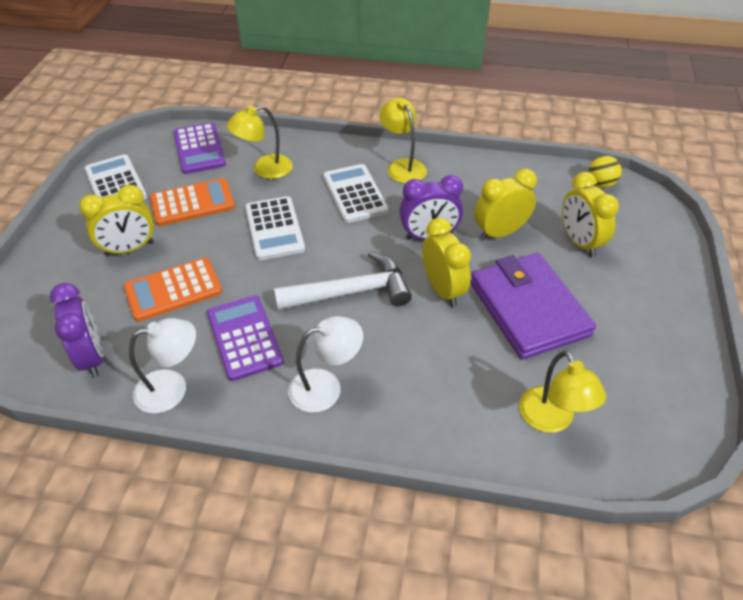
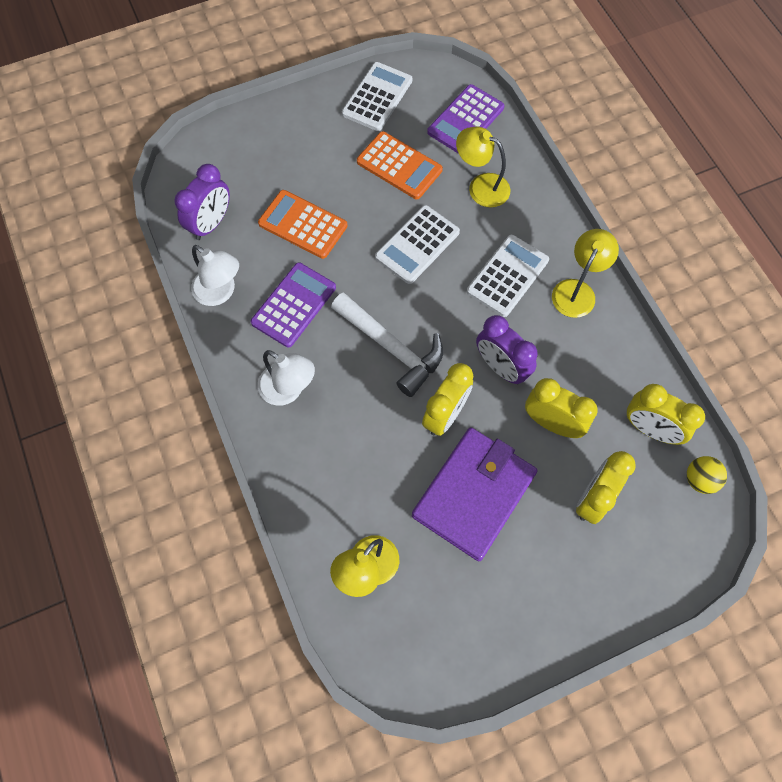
camera: 55 degrees right, 20 degrees up
yellow clock [79,185,154,256] -> yellow clock moved to [627,384,705,445]

